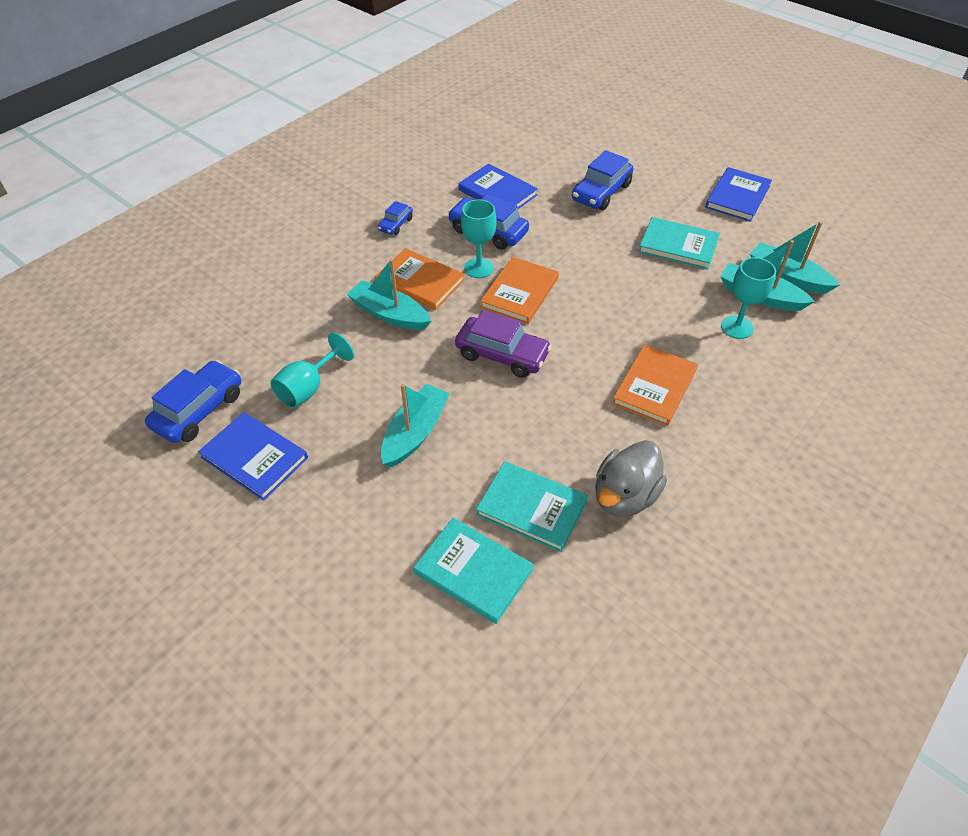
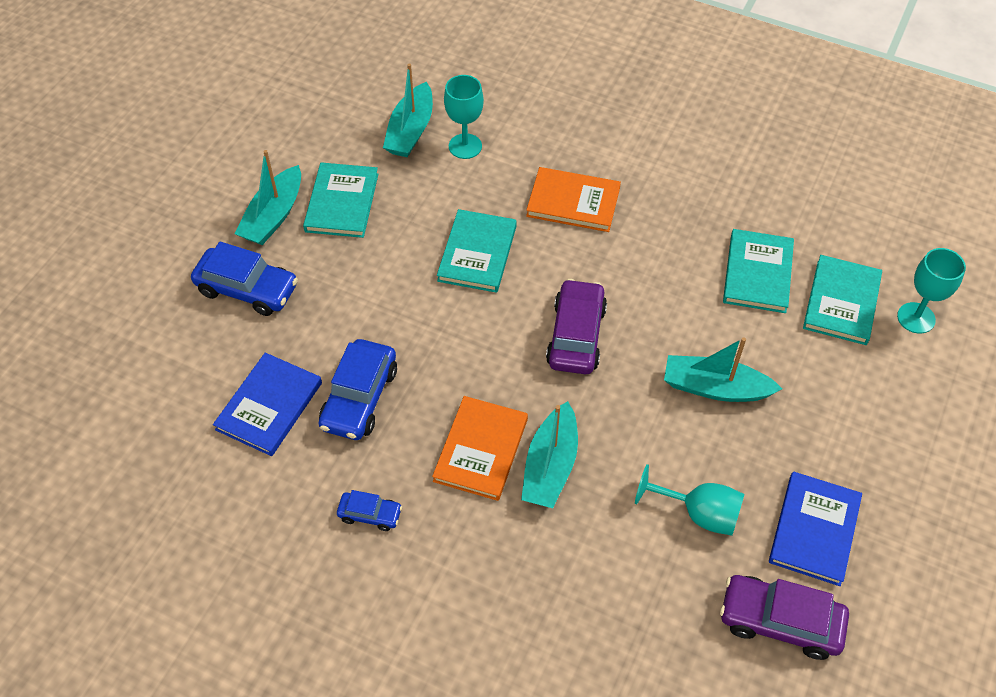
camera: 105 degrees left, 5 degrees up
blue car [145,360,241,443] -> purple car [720,575,849,660]
turquoise goblet [461,199,497,278] -> turquoise goblet moved to [897,248,966,334]
orange book [480,257,559,324] -> none
grey duck [595,440,667,517] -> none
blue book [705,167,772,222] -> none
turquoise boat [750,221,840,294] -> turquoise boat moved to [234,150,301,245]
none -> turquoise book [437,209,517,293]

